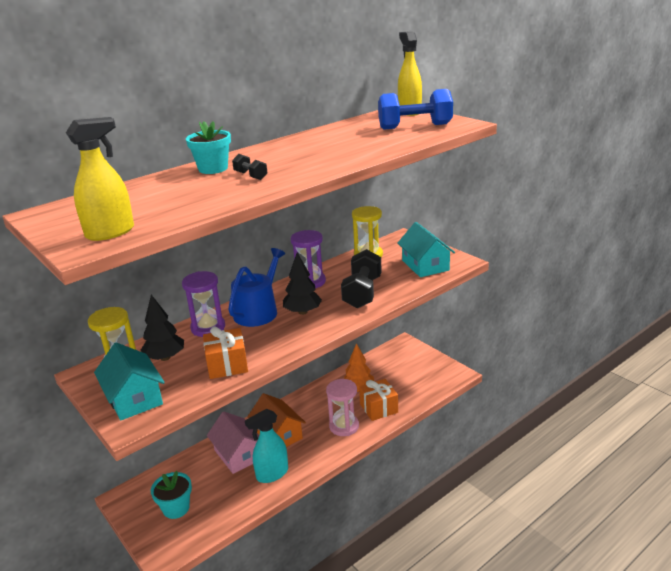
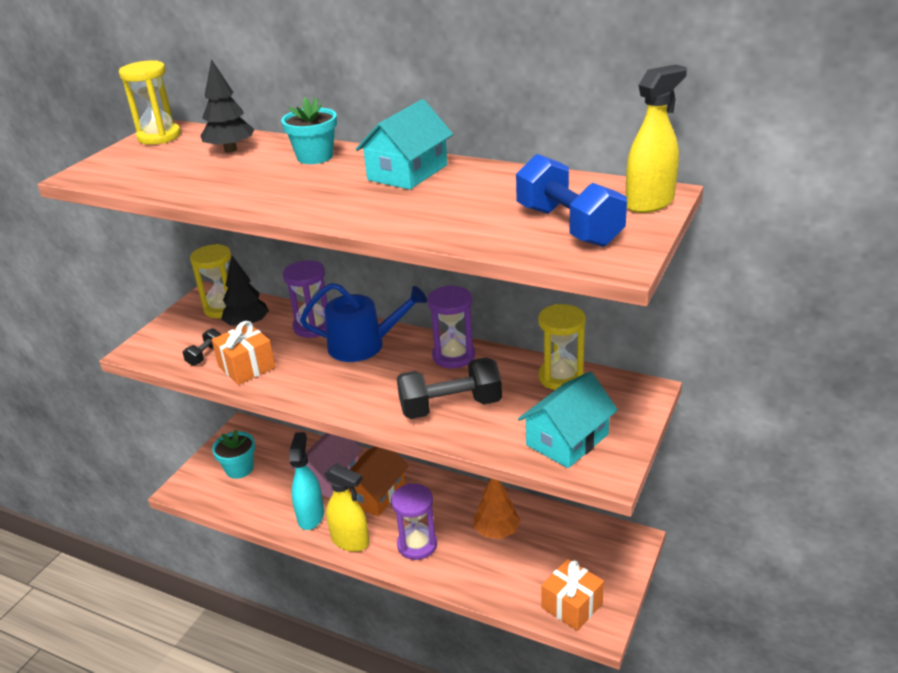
camera: 65 degrees right, 5 degrees up
yellow spray bottle [66,117,134,241] -> yellow spray bottle moved to [325,464,369,552]
turquoise house [94,342,165,421] -> turquoise house moved to [355,99,453,190]
black dumbbell [232,154,267,180] -> black dumbbell moved to [183,328,221,366]
turquoise spray bottle [245,409,288,483] -> turquoise spray bottle turned 60 degrees clockwise [289,432,324,530]
black tree [283,253,322,315] -> black tree moved to [201,59,255,153]
pink hourglass [326,379,359,436] -> purple hourglass [391,484,437,560]
orange gift [359,379,398,421] -> orange gift moved to [542,559,604,631]
none -> yellow hourglass [119,60,181,145]

